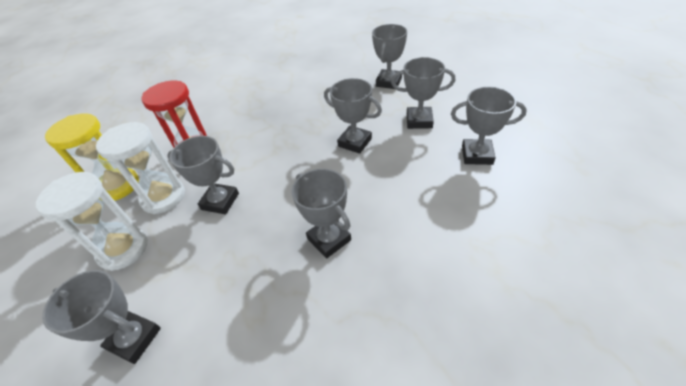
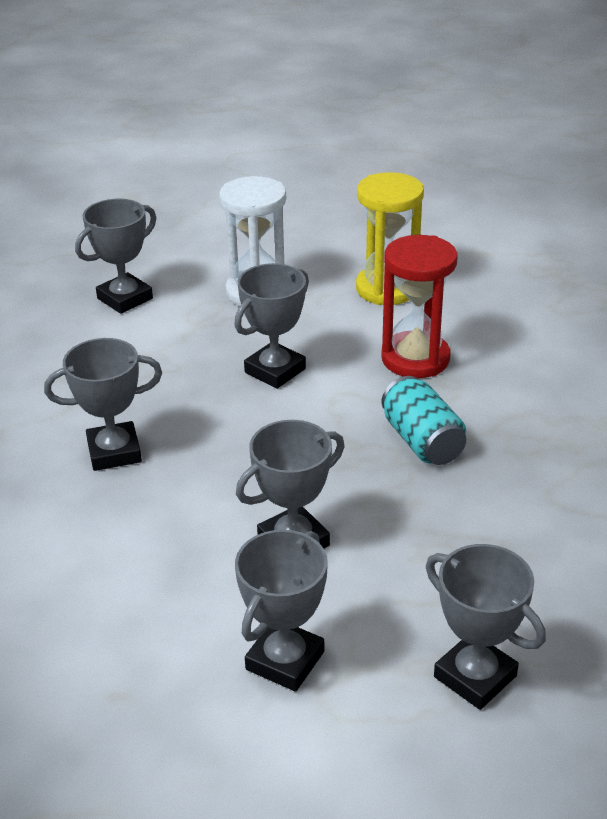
camera: 110 degrees right, 10 degrees down
white hourglass [96,122,185,214] -> none
grey trophy [451,87,527,165] -> none
none -> turquoise can [382,376,466,465]

